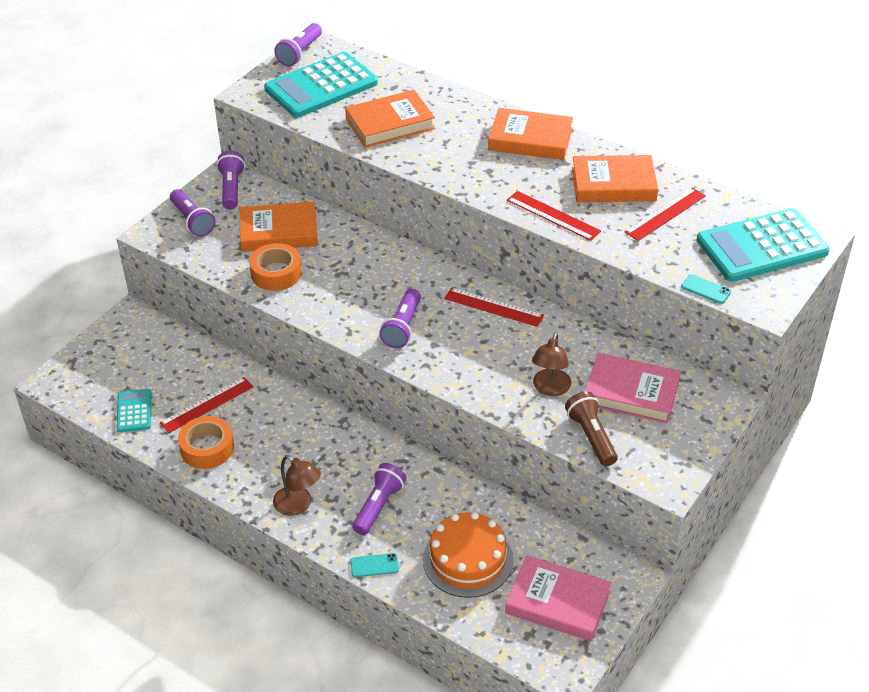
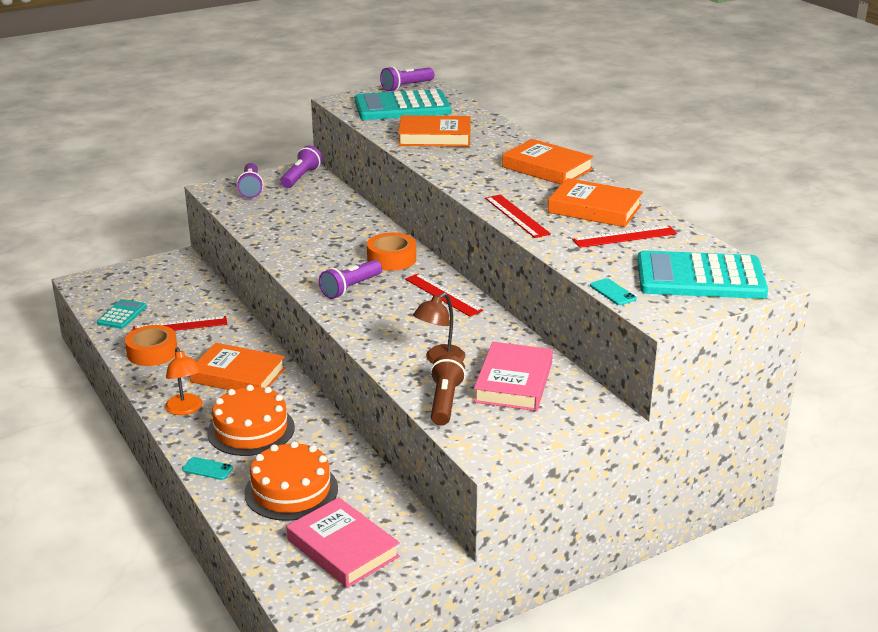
camera: 25 degrees right, 15 degrees down
orange book [240,202,318,252] -> orange book moved to [190,343,285,390]
orange tape [249,243,302,291] -> orange tape moved to [367,233,416,271]
brown lamp [273,455,321,516] -> orange lamp [165,347,203,415]
purple flashlight [352,463,406,535] -> orange cake [207,385,295,456]
pink book [585,353,681,423] -> pink book turned 60 degrees clockwise [474,342,553,411]

